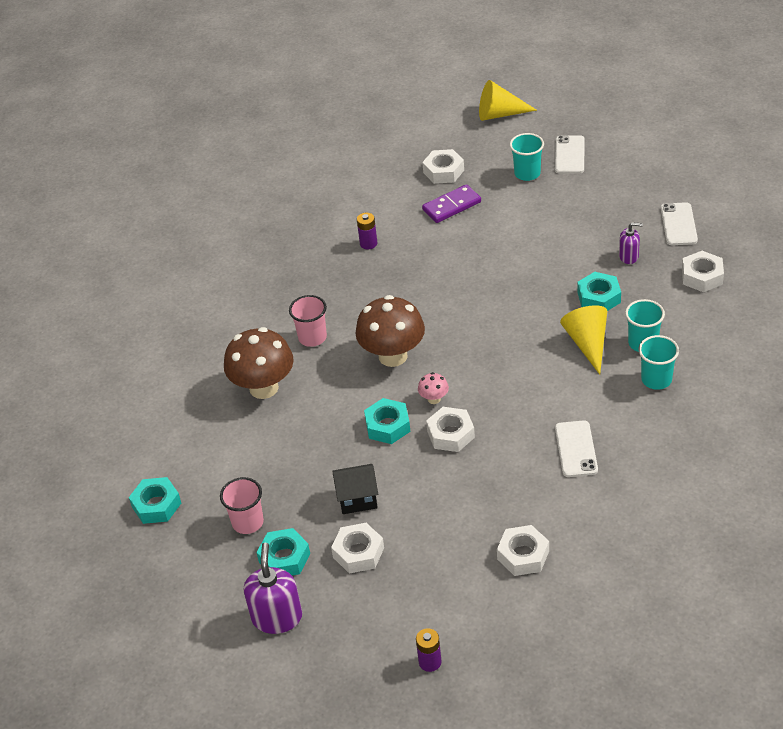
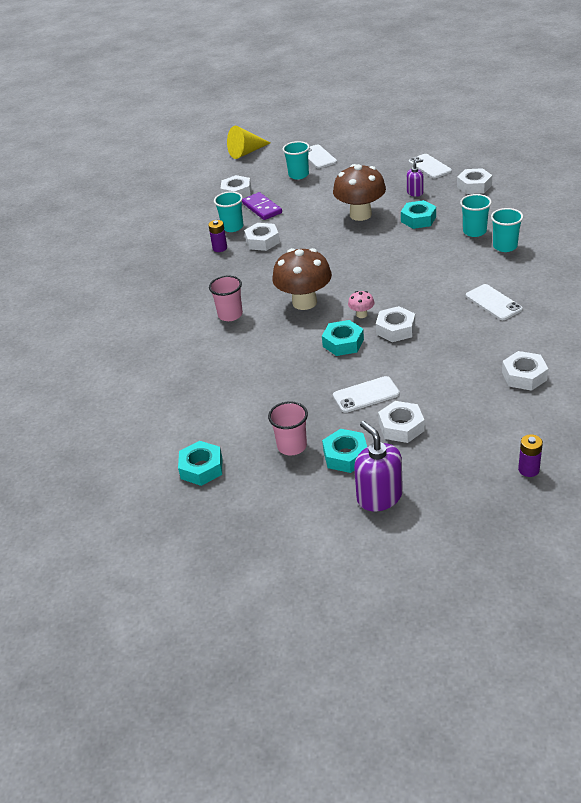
camera: 30 degrees left, 5 degrees down
brown mushroom [224,327,294,399] -> brown mushroom moved to [333,164,386,221]
black house [332,464,378,514] -> white phone [333,376,400,413]
purple domino [422,184,481,223] -> purple domino turned 60 degrees counterclockwise [242,192,282,220]
yellow cone [560,305,607,375] -> none
none -> turquoise cup [214,191,243,232]
none -> white nut [244,223,280,251]

